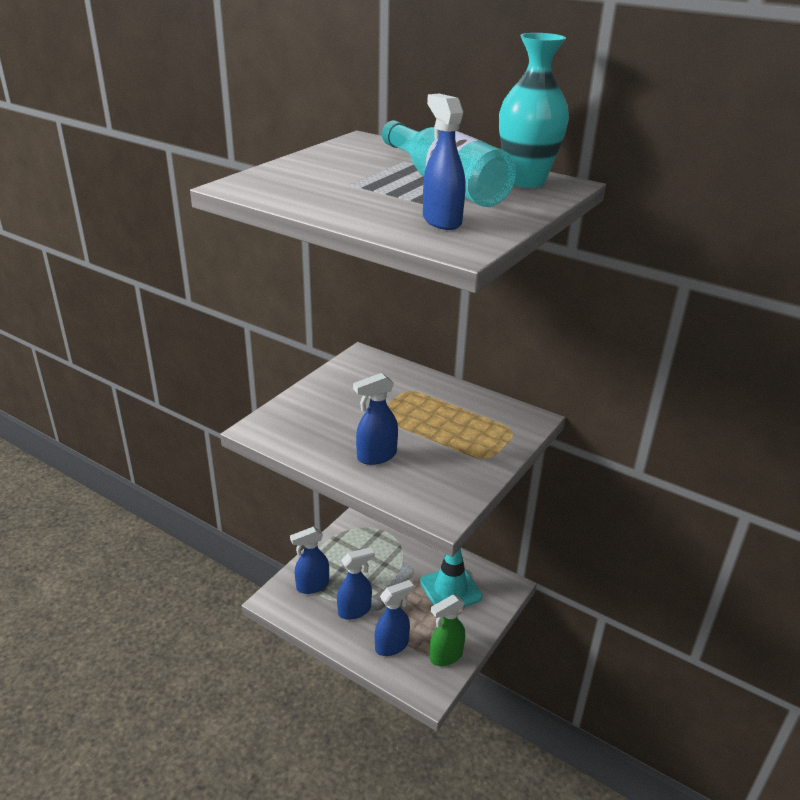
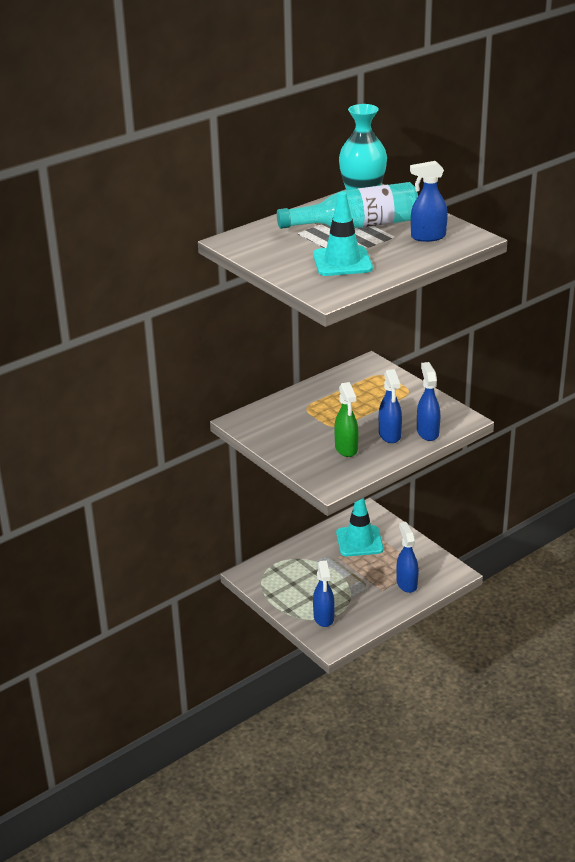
camera: 70 degrees left, 0 degrees up
blue spray bottle [337,547,374,620] -> blue spray bottle moved to [417,362,440,441]
green spray bottle [430,595,465,666] -> green spray bottle moved to [334,382,358,457]
none -> turquoise traffic cone [313,192,373,276]

